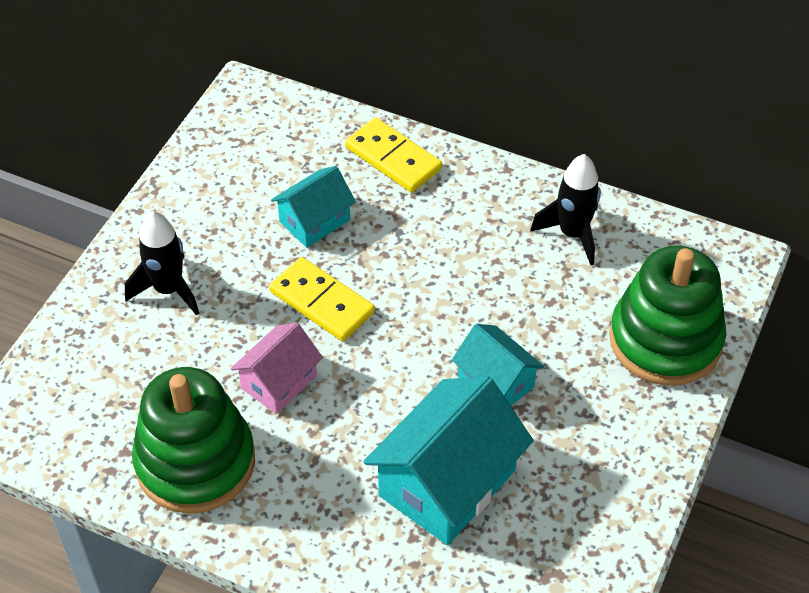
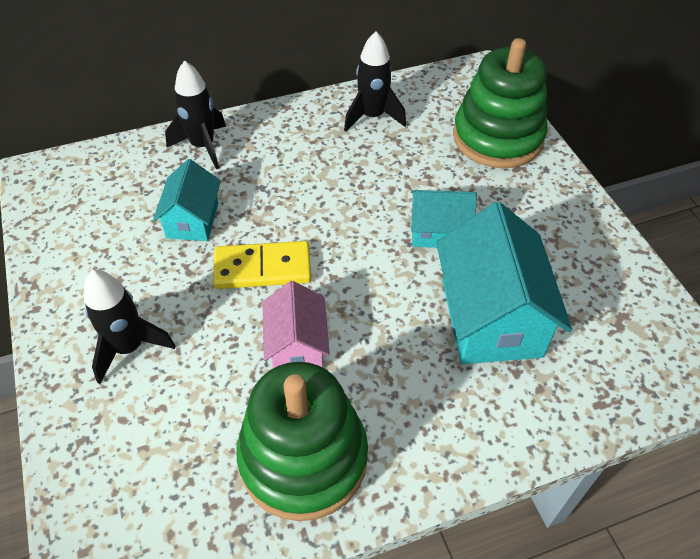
camera: 45 degrees left, 0 degrees up
yellow domino [345,117,442,193] -> black rocket [165,60,226,169]

